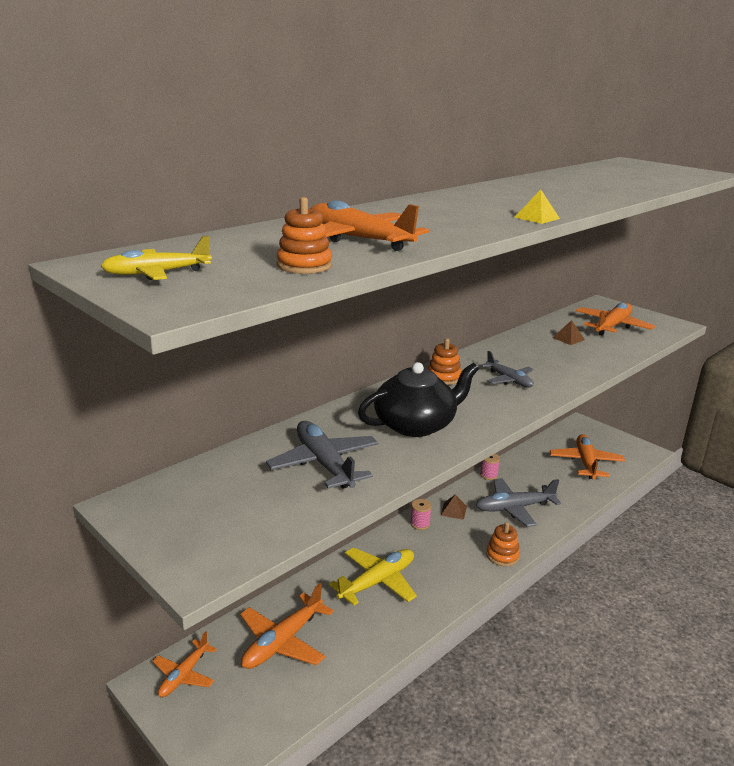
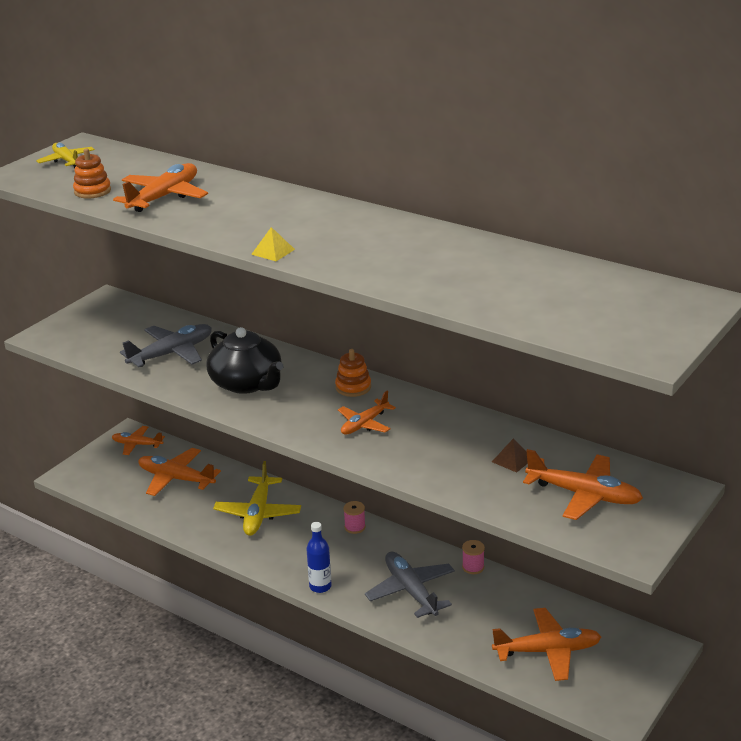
camera: 80 degrees right, 5 degrees up
yellow plane [329,547,417,605] -> yellow plane turned 60 degrees clockwise [213,461,301,536]
brown pyramid [441,494,467,520] -> none
grey plane [480,351,534,388] -> orange plane [338,391,396,435]
orange stacking toy [486,522,520,566] -> blue bottle [306,522,332,593]

